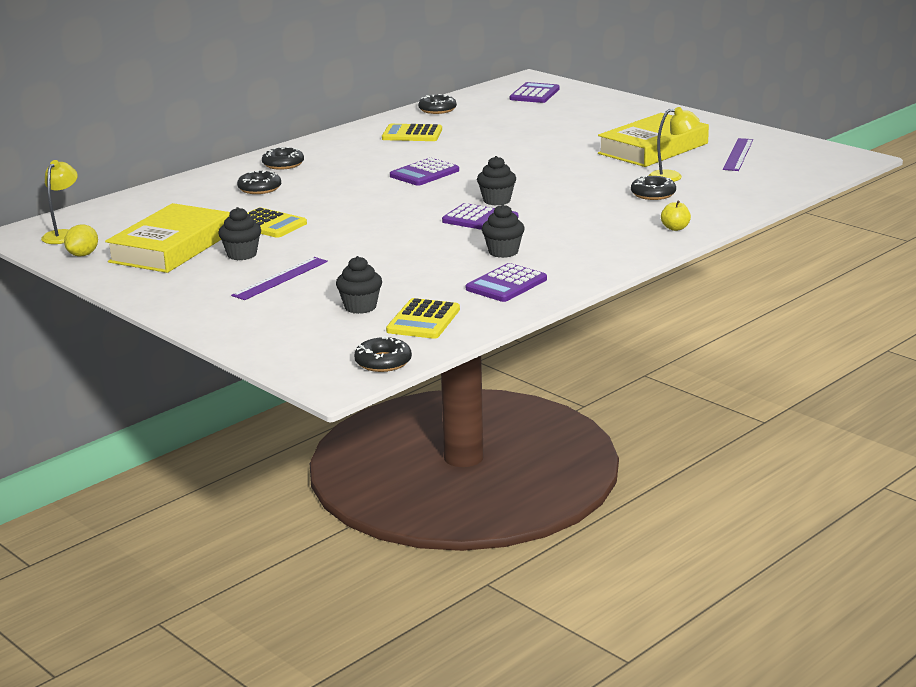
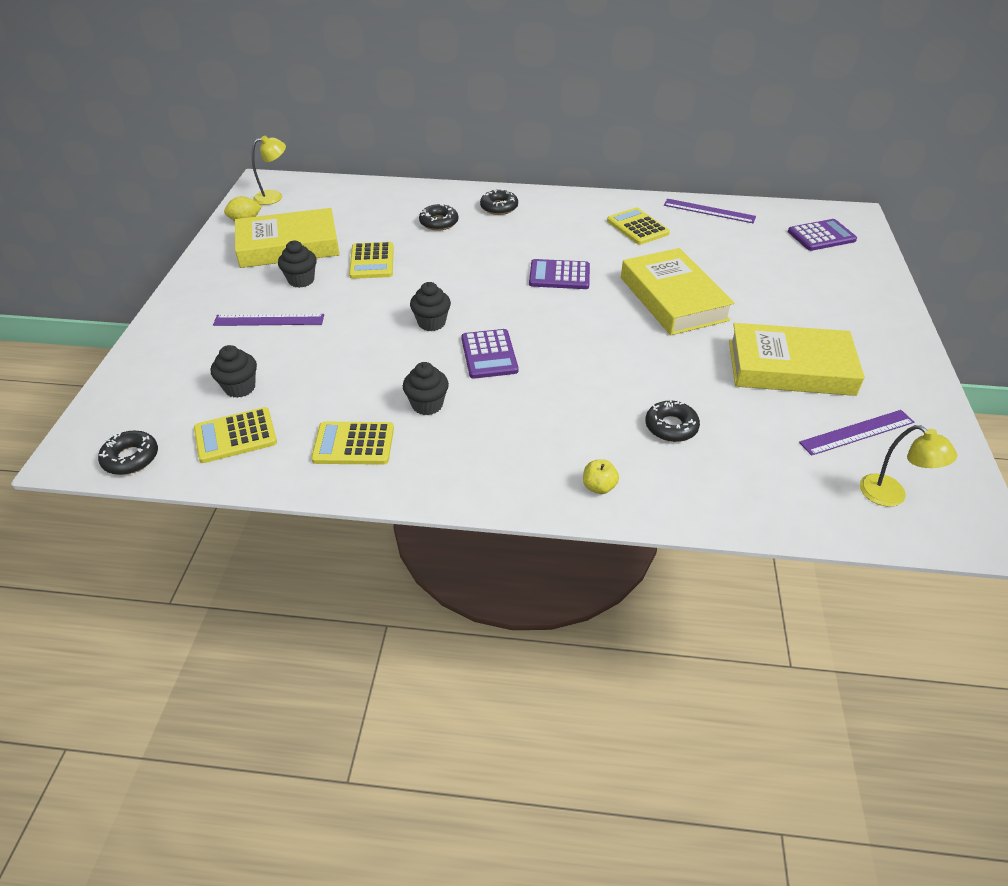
camera: 50 degrees right, 20 degrees up
black donut [418,94,457,114] -> purple ruler [664,199,756,223]
purple calculator [466,263,547,302] -> yellow calculator [311,422,394,465]
black cupcake [477,156,516,206] -> black cupcake moved to [410,282,451,331]
yellow lamp [648,107,700,182] -> yellow lamp moved to [860,425,957,507]
none -> yellow book [621,248,734,335]

